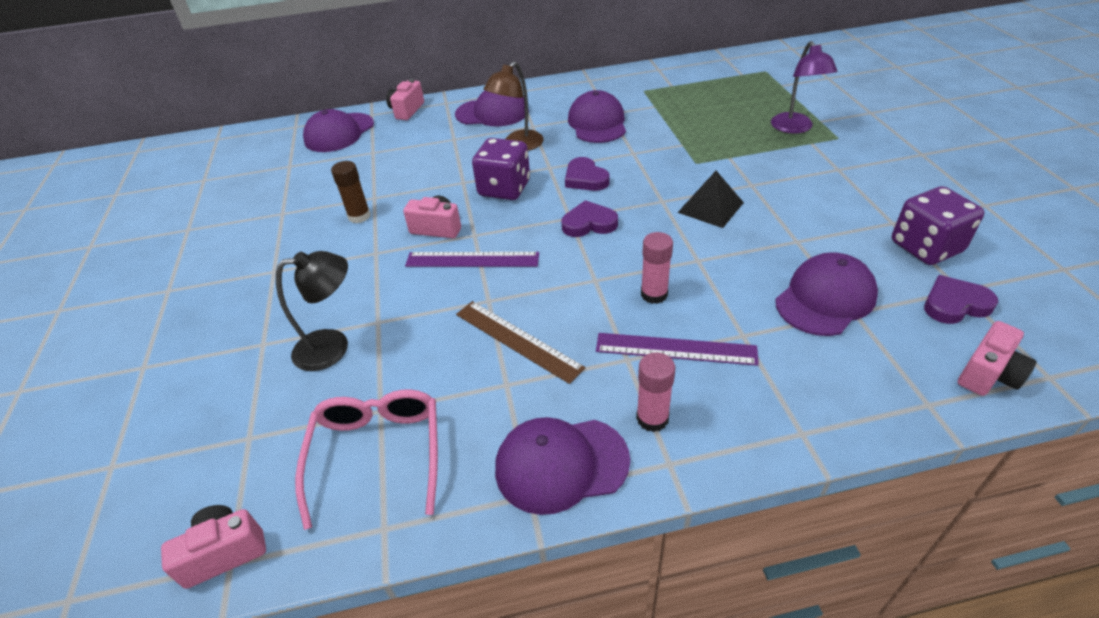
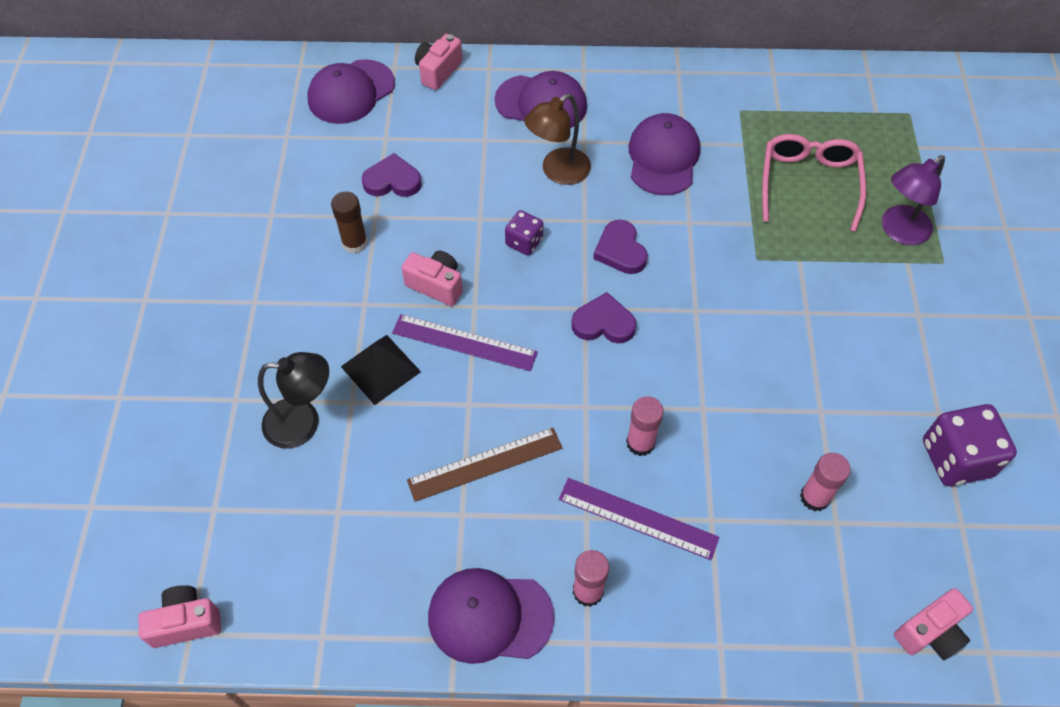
camera: 10 degrees right, 15 degrees up
pink glasses [295,389,438,530] -> pink glasses moved to [762,134,866,232]
brown ruler [456,301,585,384] -> brown ruler turned 75 degrees counterclockwise [407,428,563,502]
purple dice [472,138,530,200] -> purple dice [505,210,543,255], size x0.57
black pyramid [677,171,744,228] -> black pyramid moved to [341,335,421,405]
purple lamp [771,41,837,134] -> purple lamp turned 45 degrees clockwise [882,155,945,245]
purple cap [775,252,878,336] -> pink glue stick [800,453,851,511]
purple heart [924,275,998,324] -> purple heart moved to [362,153,422,197]

